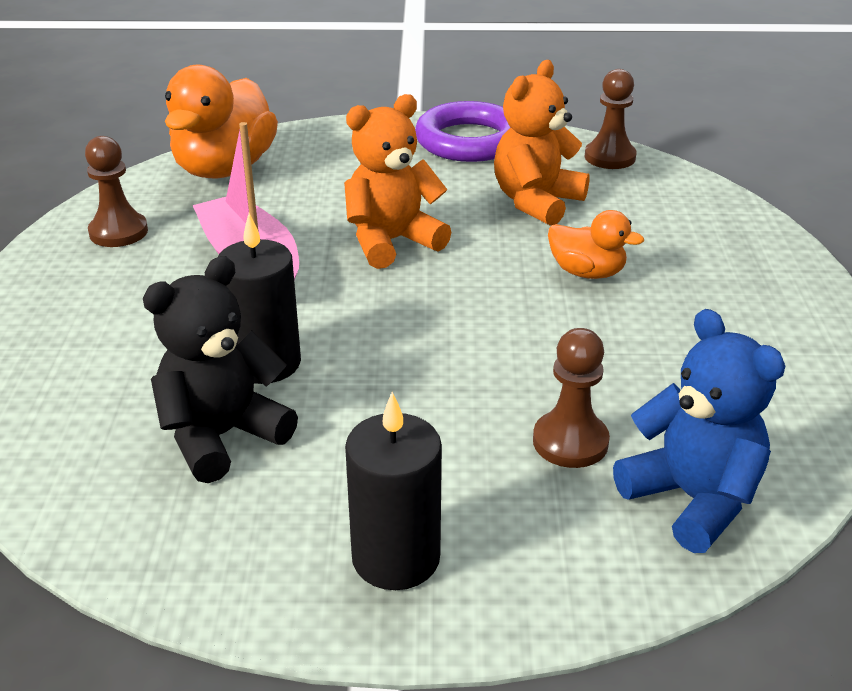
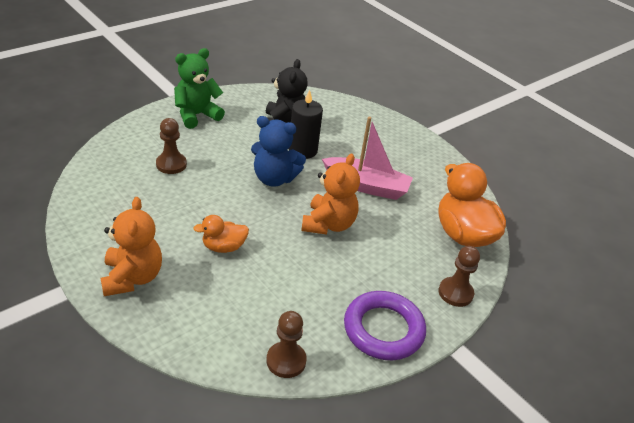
camera: 135 degrees right, 5 degrees up
brown pawn [85,136,148,247] -> brown pawn moved to [439,246,480,307]
black candle [345,392,442,590] -> green teddy bear [174,48,225,129]
orange teddy bear [494,60,590,226] -> orange teddy bear moved to [101,197,162,296]
blue teddy bear [613,309,785,553] -> blue teddy bear moved to [251,116,306,187]

